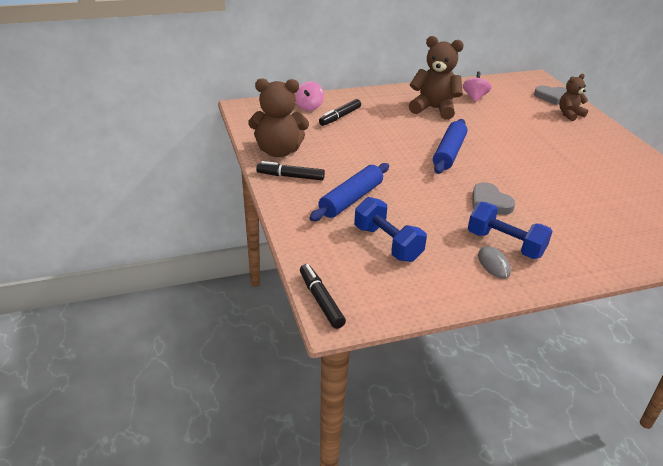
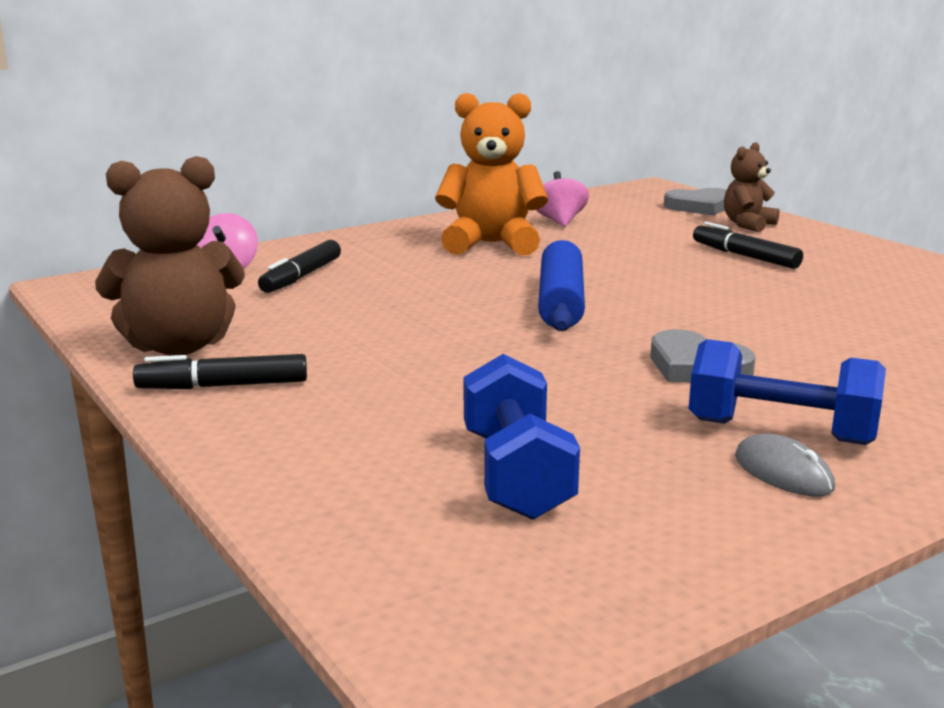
camera: 15 degrees left, 15 degrees down
black marker [300,264,346,329] -> black marker moved to [693,222,803,269]
blue rolling pin [309,163,389,221] -> none
blue dumbbell [354,197,427,262] -> blue dumbbell turned 45 degrees clockwise [464,354,580,520]
brown teddy bear [409,36,464,120] -> orange teddy bear [435,93,548,256]

